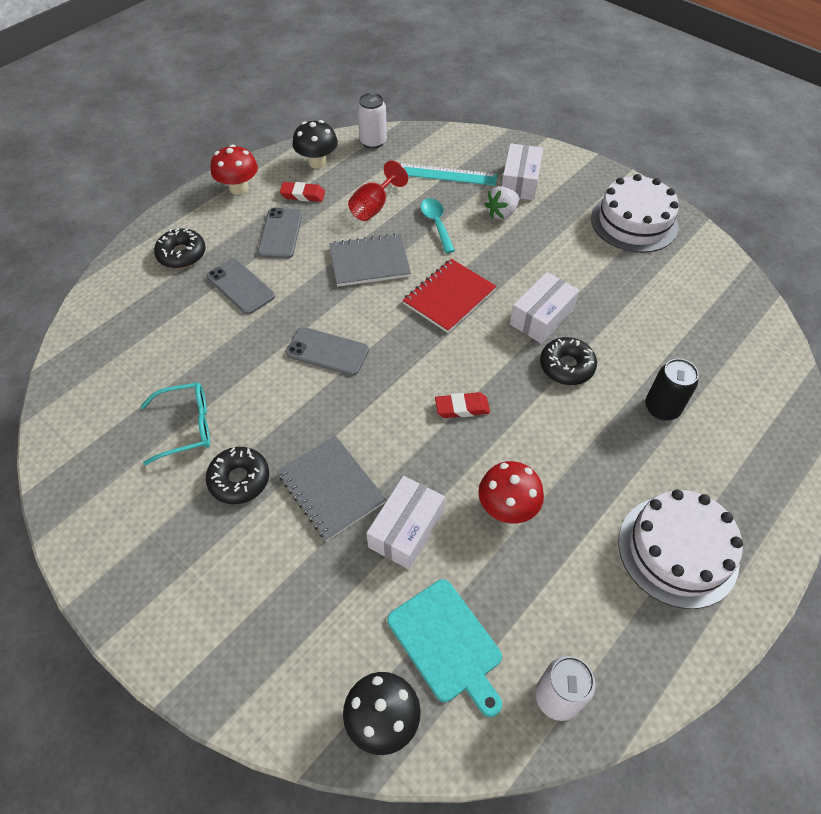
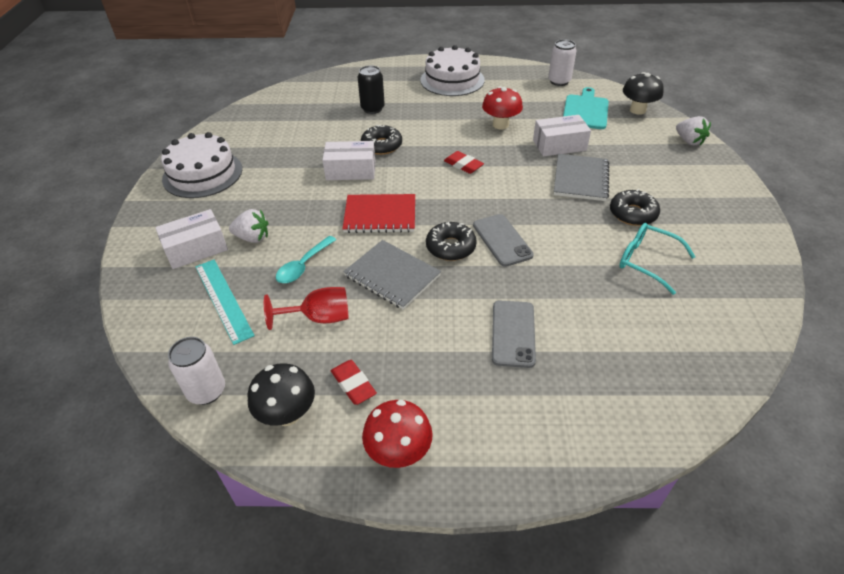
camera: 130 degrees left, 10 degrees down
black donut [154,228,206,268] -> black donut moved to [426,222,477,261]
grey phone [258,208,302,259] -> none
none -> white strawberry [676,116,711,146]

